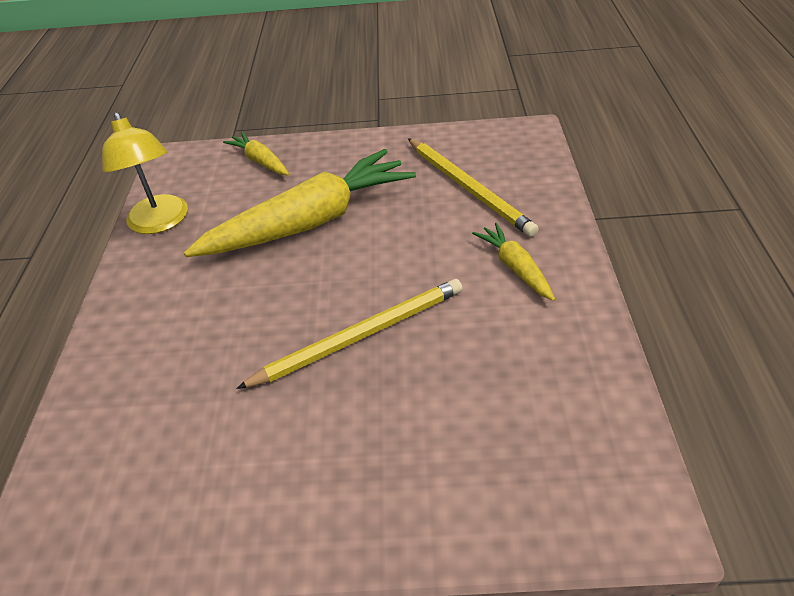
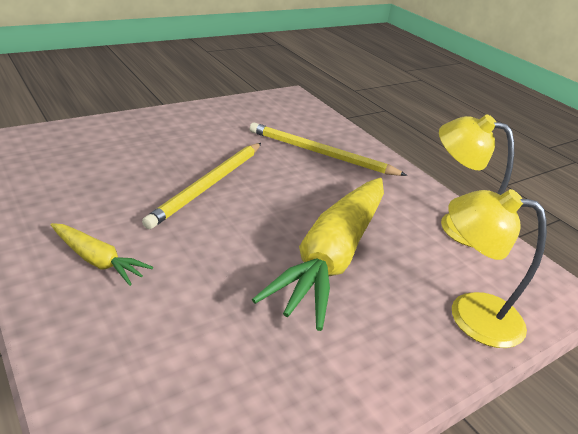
camera: 140 degrees right, 10 degrees down
yellow carrot [223,132,289,175] -> yellow lamp [448,189,547,348]
yellow pencil [408,138,539,237] -> yellow pencil moved to [250,122,407,176]

